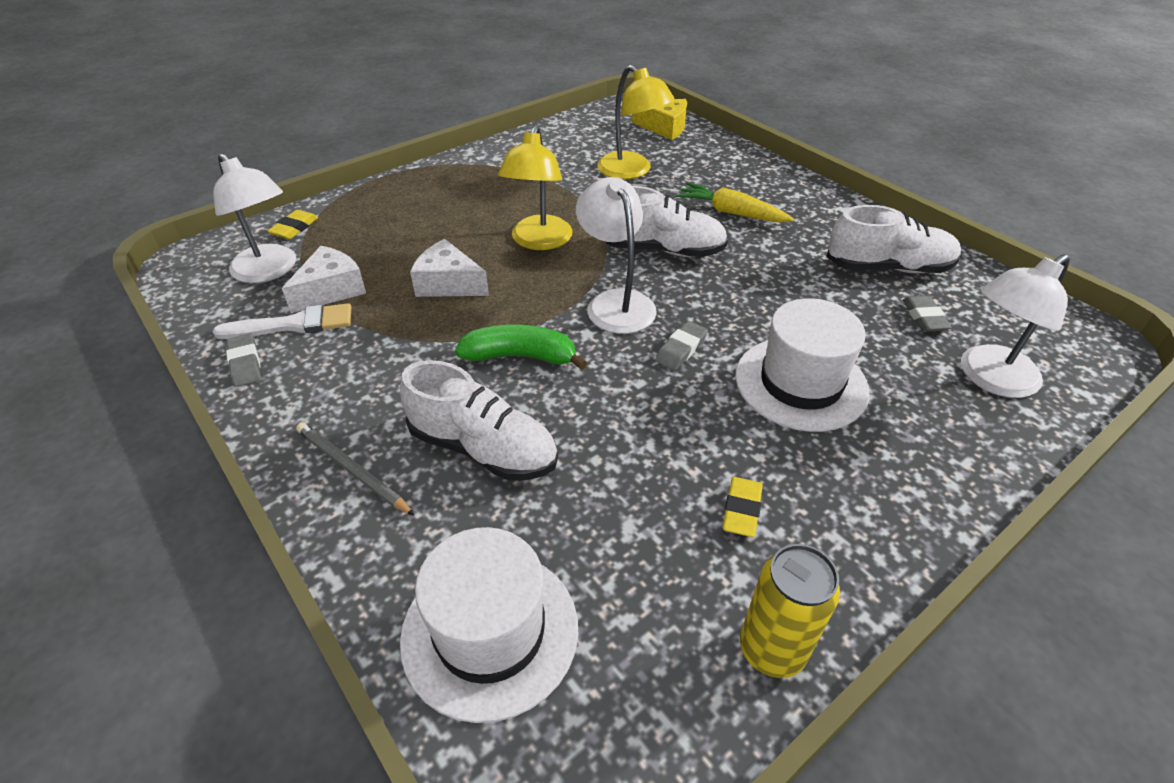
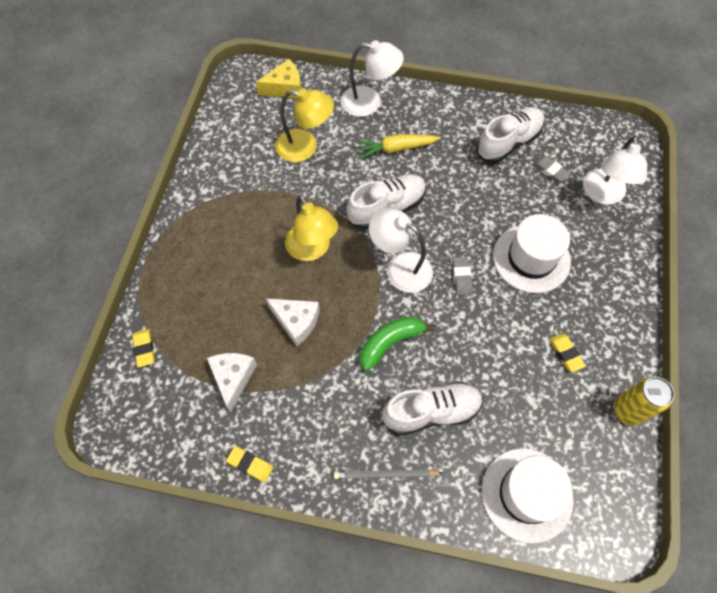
camera: 40 degrees left, 20 degrees up
white lamp [213,153,296,283] -> white lamp moved to [341,40,404,117]
white brush [213,303,351,339] -> none
grey eraser [226,333,261,387] -> yellow eraser [226,446,273,482]
white cheese [410,239,489,297] -> white cheese turned 135 degrees counterclockwise [266,298,320,346]

